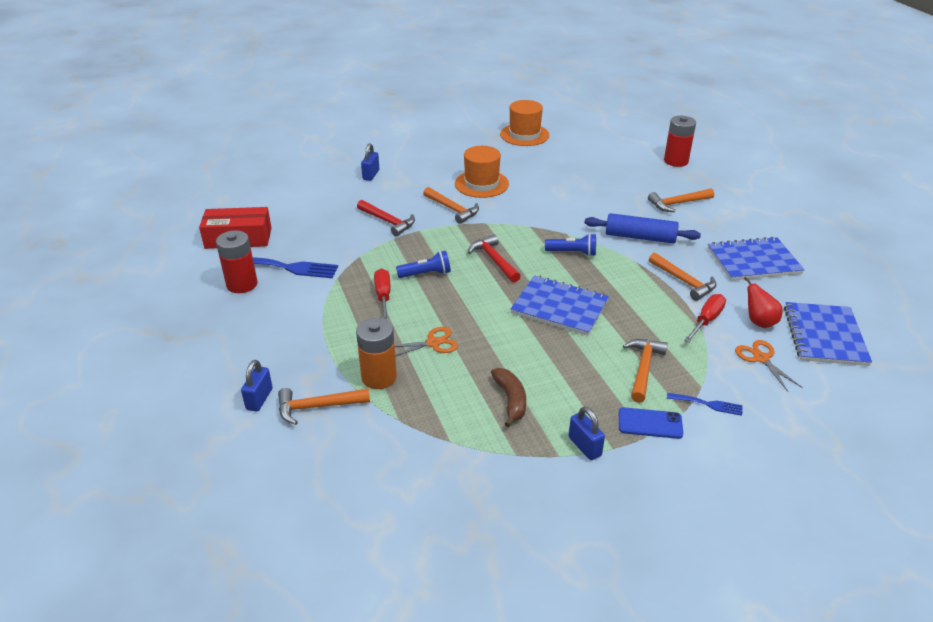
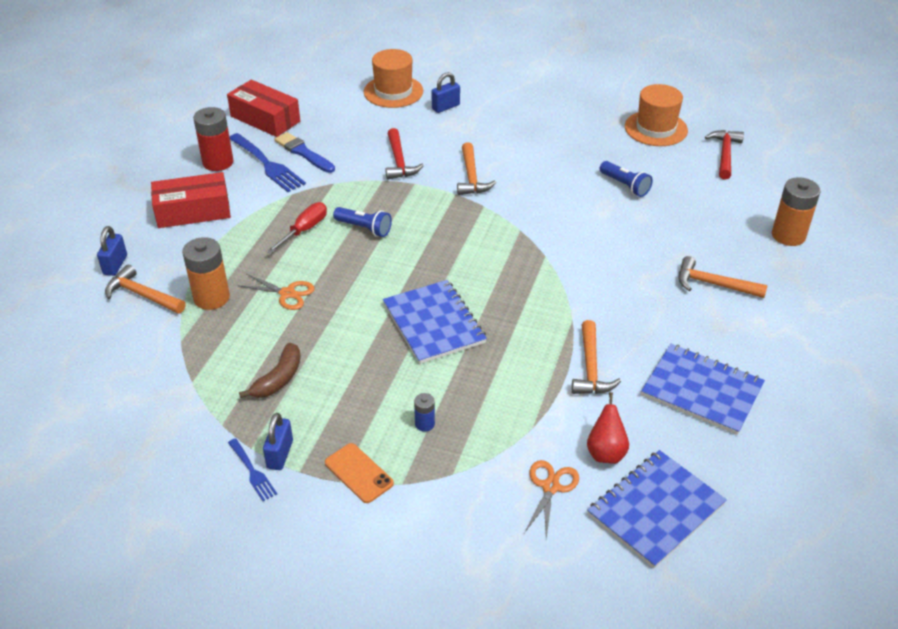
camera: 40 degrees right, 5 degrees up
blue padlock [241,360,273,412] -> blue padlock turned 45 degrees counterclockwise [97,226,127,276]
orange hat [455,146,509,198] -> orange hat moved to [364,49,423,108]
red hammer [468,235,521,283] -> red hammer moved to [705,130,744,180]
blue flashlight [545,233,596,257] -> blue flashlight moved to [600,161,653,197]
blue rolling pin [584,213,701,244] -> none
blue phone [619,407,683,439] -> orange phone [325,443,394,503]
orange hammer [623,339,668,403] -> blue battery [414,393,435,432]
red battery [664,116,696,167] -> orange battery [772,177,821,246]
blue fork [667,393,742,416] -> blue fork moved to [228,438,277,501]
red screwdriver [684,294,726,343] -> none
none -> red box [151,172,231,228]
none -> blue brush [275,132,335,173]

